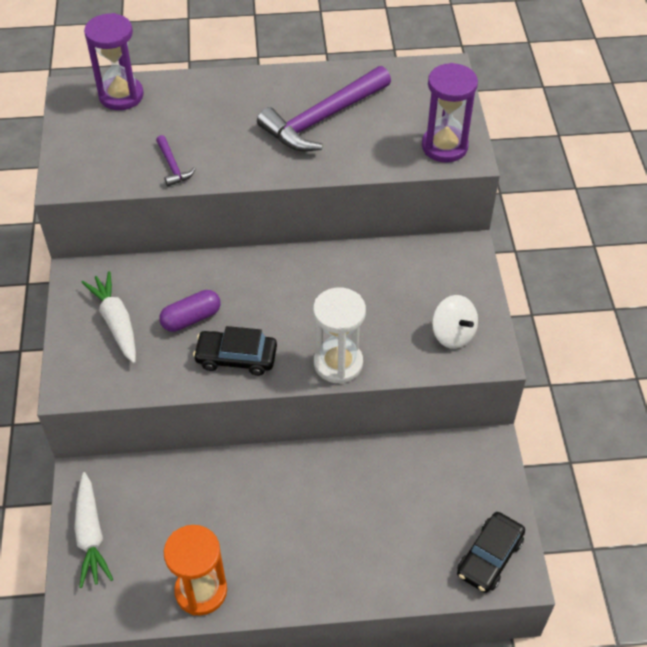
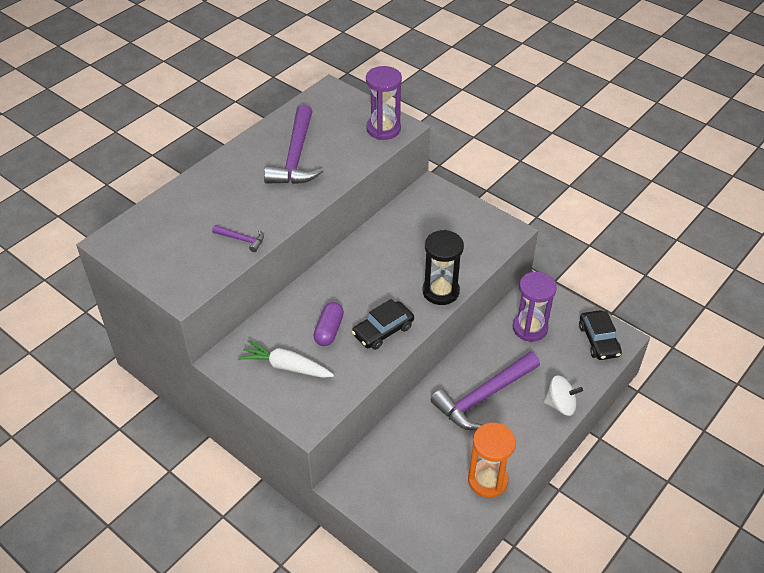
camera: 45 degrees left, 5 degrees down
white carrot [74,472,113,588] -> none
purple hourglass [84,13,144,110] -> purple hourglass moved to [513,272,557,342]
white hourglass [313,287,366,384] -> black hourglass [423,230,464,305]
white spinning top [432,295,478,349] -> white spinning top moved to [544,375,583,416]
none -> purple hammer [431,352,540,430]

